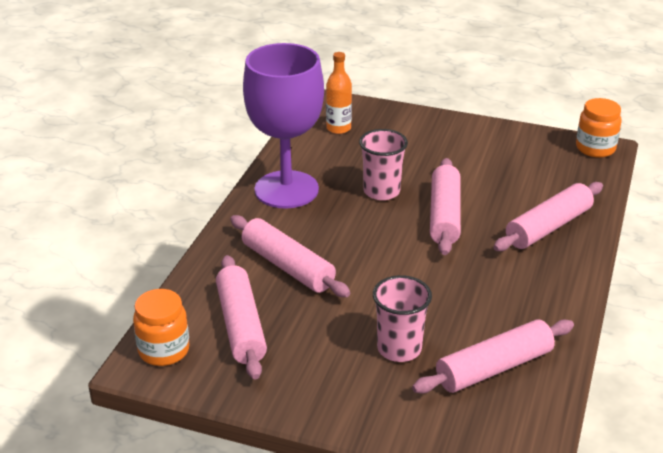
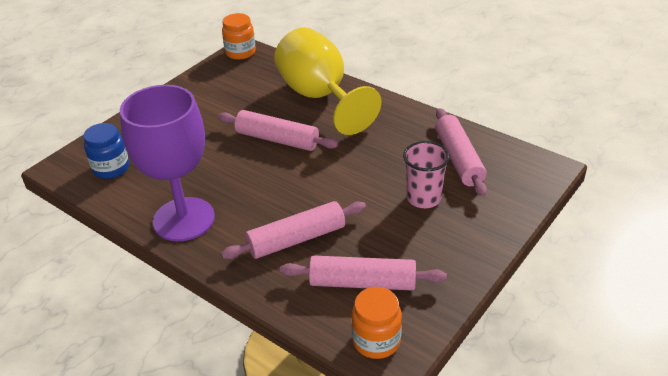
camera: 70 degrees left, 5 degrees up
orange bottle [326,52,352,134] -> blue jar [83,123,129,179]
pink cup [359,129,408,200] -> none
pink rolling pin [493,182,603,251] -> yellow goblet [274,27,382,135]

